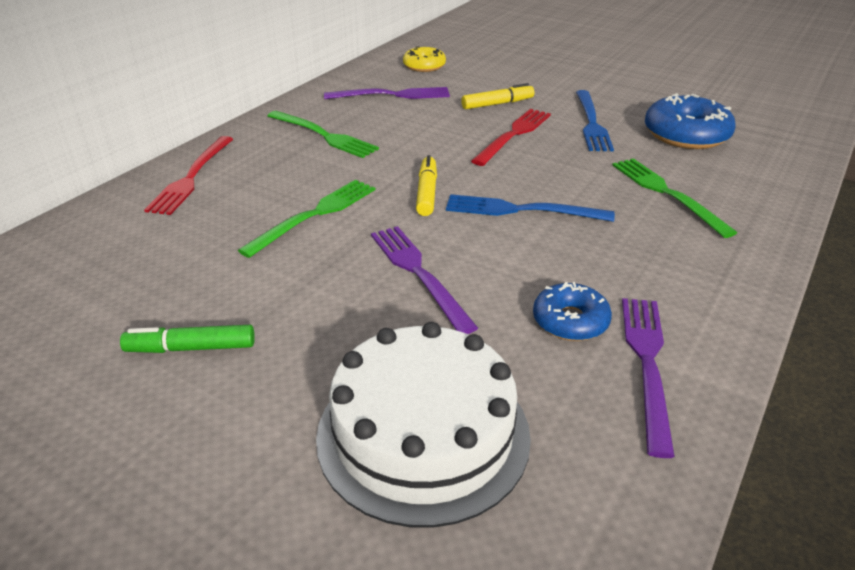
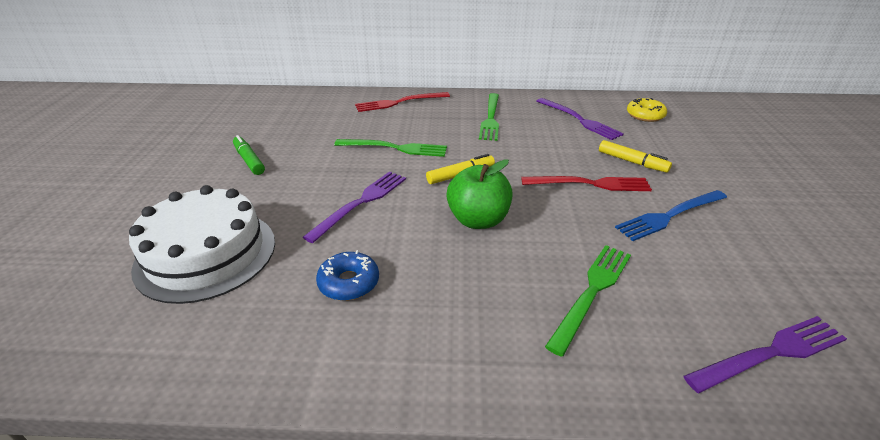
camera: 60 degrees right, 0 degrees up
blue fork [446,194,615,222] -> green apple [446,159,512,229]
purple fork [622,298,675,458] -> purple fork moved to [683,316,847,393]
blue donut [645,93,735,149] -> none

